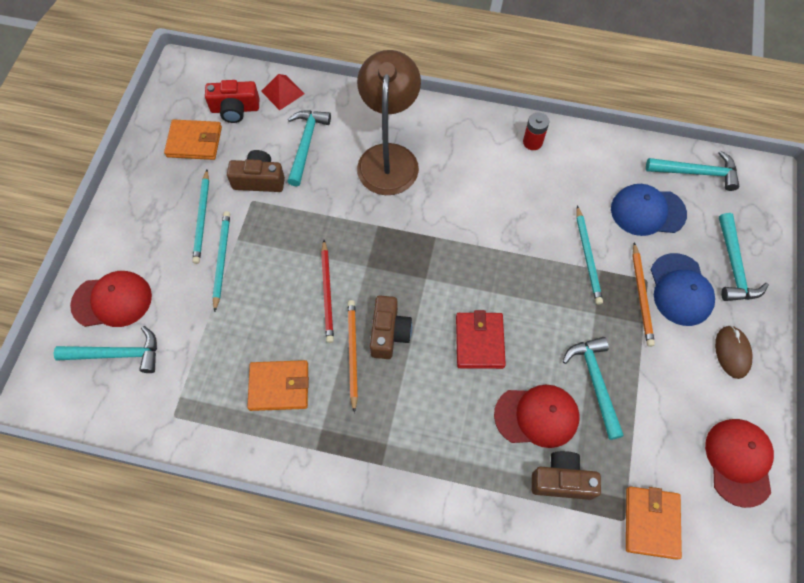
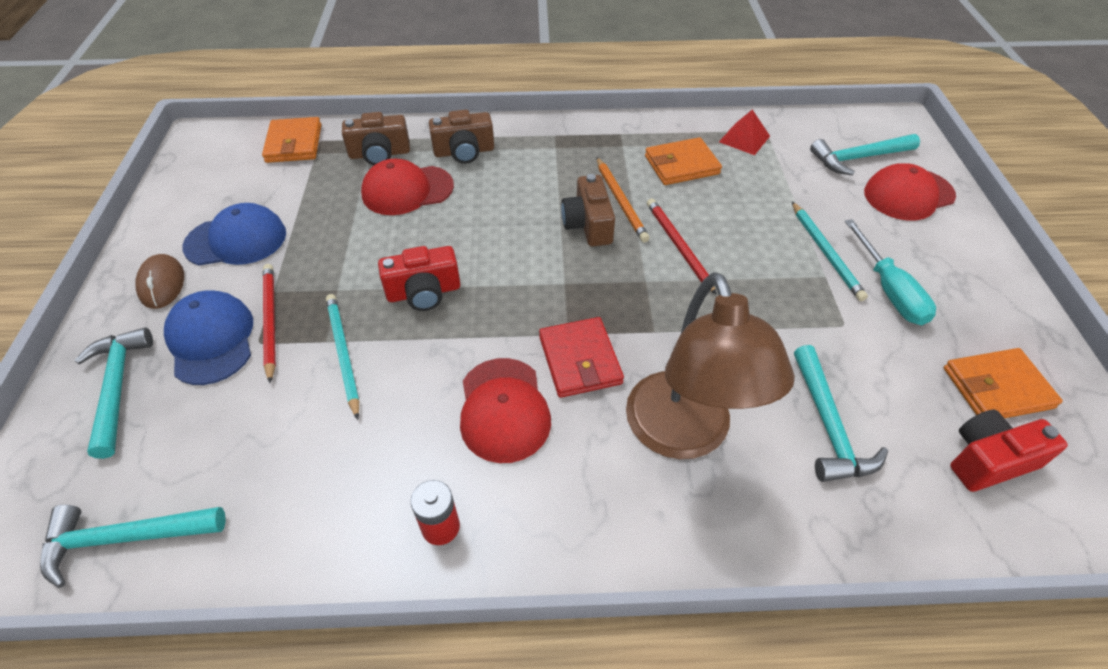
camera: 165 degrees right, 15 degrees down
turquoise pencil [192,170,209,264] -> turquoise screwdriver [845,219,936,325]
brown camera [227,150,285,192] -> brown camera moved to [429,110,494,164]
red pyramid [261,74,304,110] -> red pyramid moved to [719,110,770,155]
red wallet [456,310,506,369] -> red wallet moved to [539,317,624,398]
turquoise hammer [563,337,624,440] -> none
blue cap [611,184,687,236] -> blue cap moved to [182,203,286,266]
orange pencil [632,242,655,347] -> red pencil [263,264,276,383]
red cap [705,419,774,508] -> red cap moved to [460,358,551,463]
none -> red camera [378,246,460,311]

